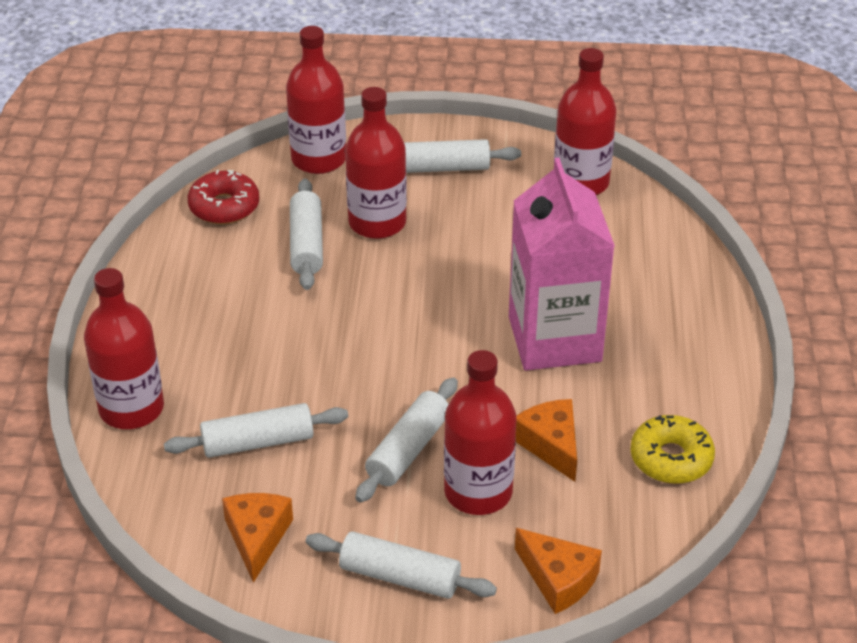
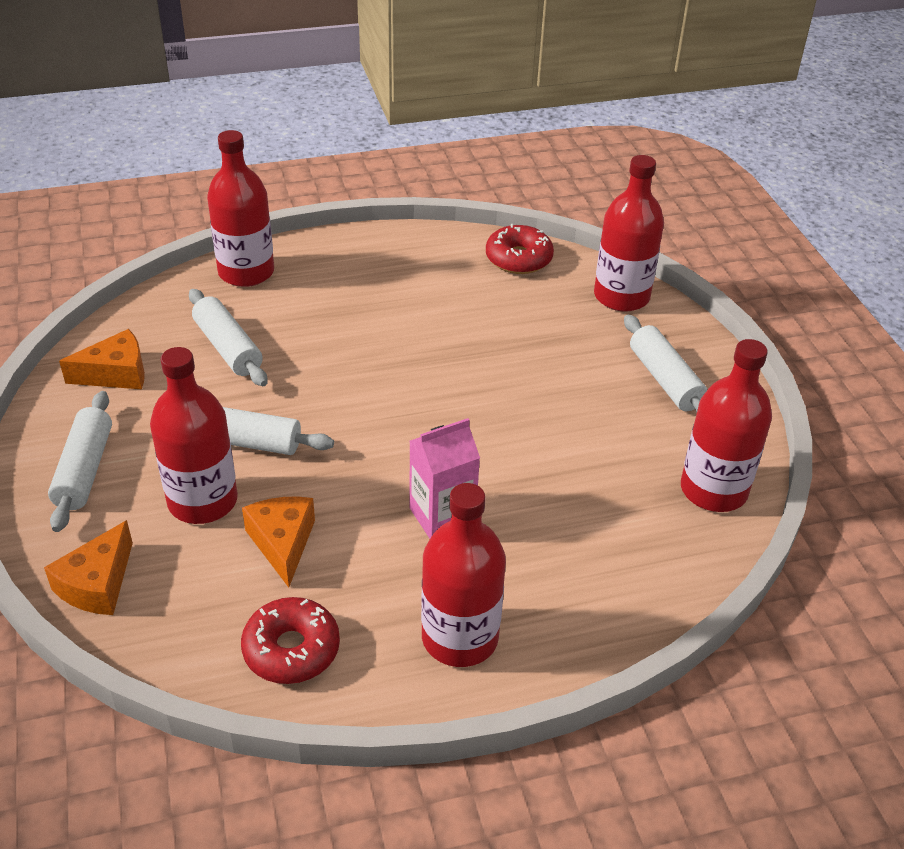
camera: 70 degrees right, 0 degrees up
white rolling pin [290,179,323,290] -> none
red bottle [345,87,407,239] -> red bottle moved to [421,483,506,667]
pink carton [509,157,615,371] -> pink carton [410,418,480,538], size x0.56
orange cheese [516,399,577,482] -> orange cheese turned 60 degrees counterclockwise [242,497,315,587]
yellow donut [630,415,715,484] -> red donut [241,597,340,684]

